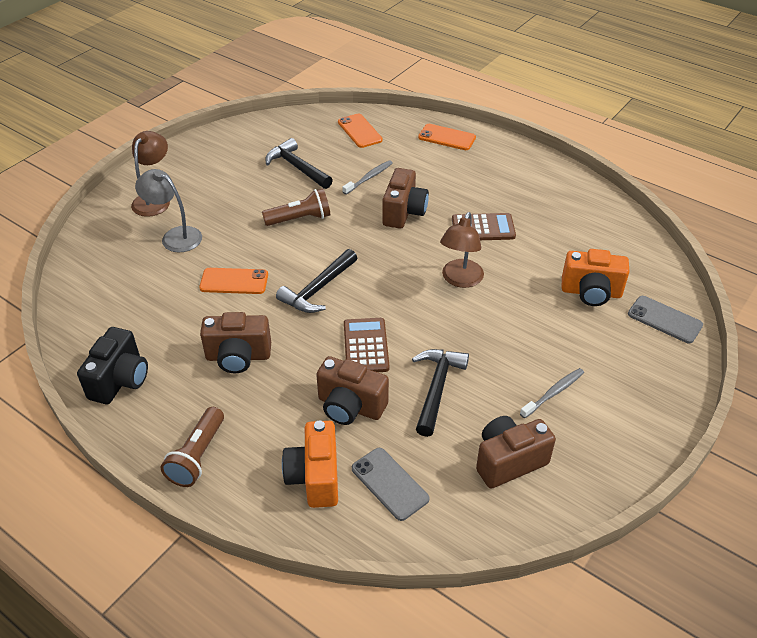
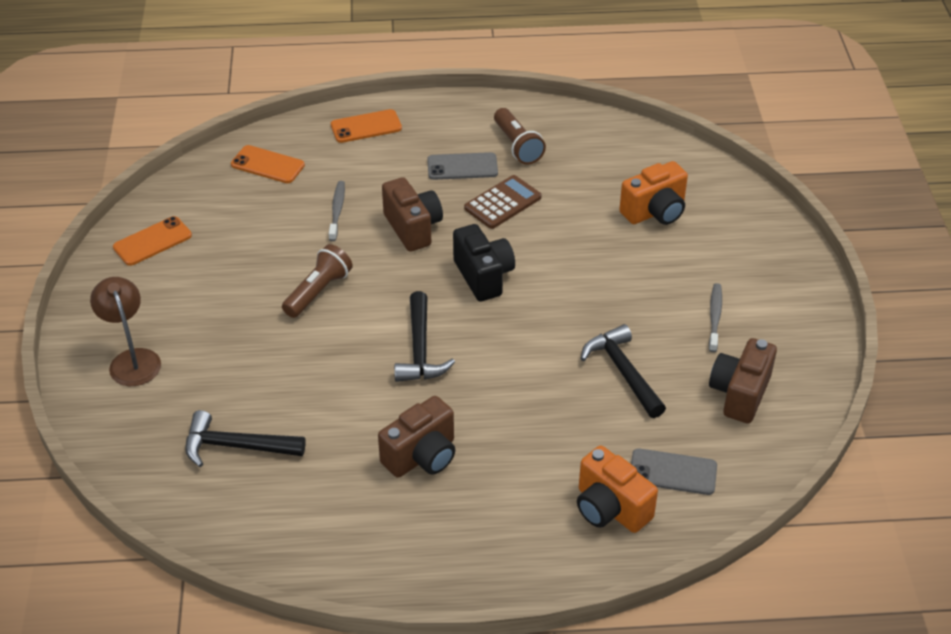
camera: 40 degrees left, 0 degrees up
black camera [77,327,148,404] -> black camera moved to [453,224,515,302]
grey lamp [135,169,202,253] -> none
brown flashlight [161,407,224,487] -> brown flashlight moved to [494,108,546,165]
orange phone [199,268,268,294] -> orange phone moved to [113,216,192,266]
black hammer [265,138,333,189] -> black hammer moved to [185,410,306,467]
brown camera [316,356,389,425] -> none
brown calculator [344,318,390,372] -> none
brown lamp [440,212,484,288] -> none
grey phone [628,296,703,343] -> grey phone moved to [427,152,498,180]

